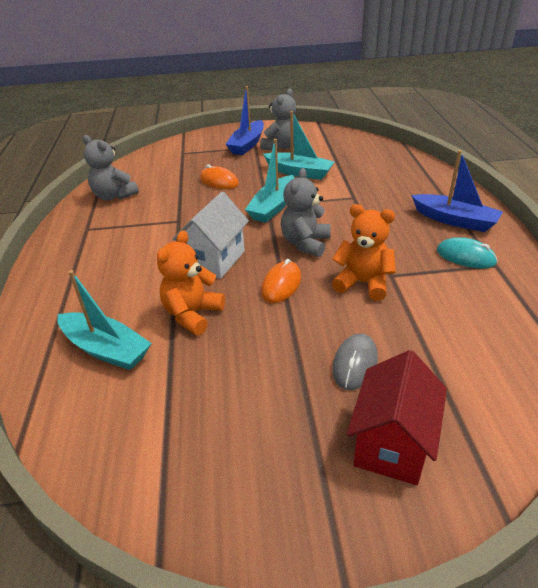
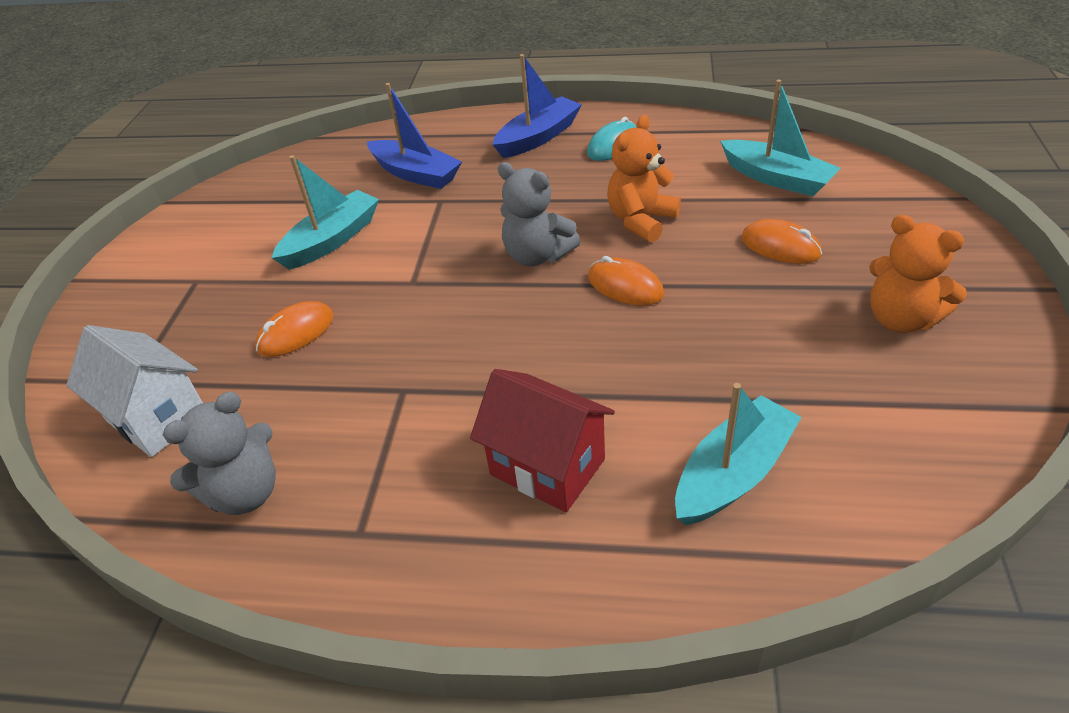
camera: 75 degrees left, 5 degrees up
orange teddy bear [157,230,225,335] -> orange teddy bear moved to [869,215,967,333]
white house [173,192,249,279] -> white house moved to [66,325,203,457]
blue boat [225,86,264,155] -> blue boat moved to [367,83,462,189]
turquoise boat [245,139,294,223] -> turquoise boat moved to [720,79,841,196]
grey teddy bear [260,88,296,151] -> none
grey mouse [332,333,378,390] -> orange mouse [741,219,822,264]
red house [347,350,447,485] -> red house moved to [470,369,615,512]

